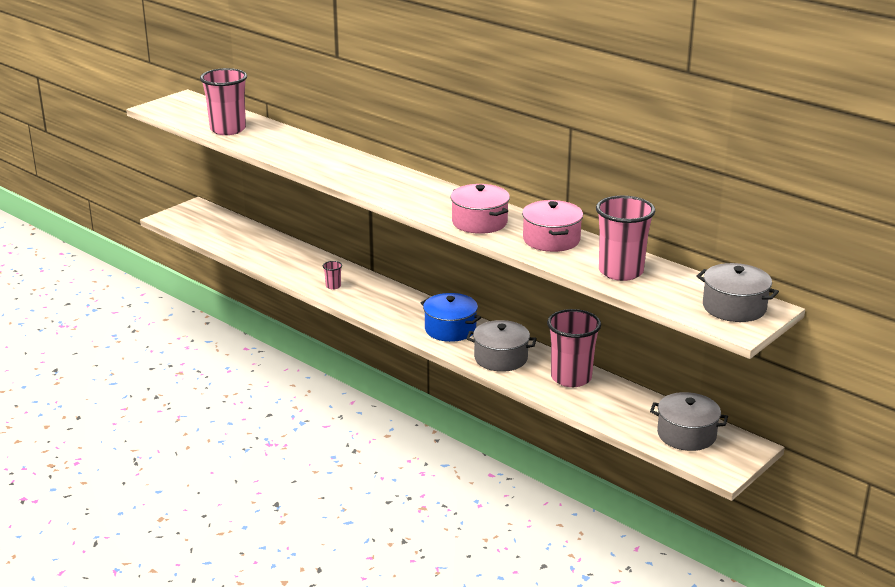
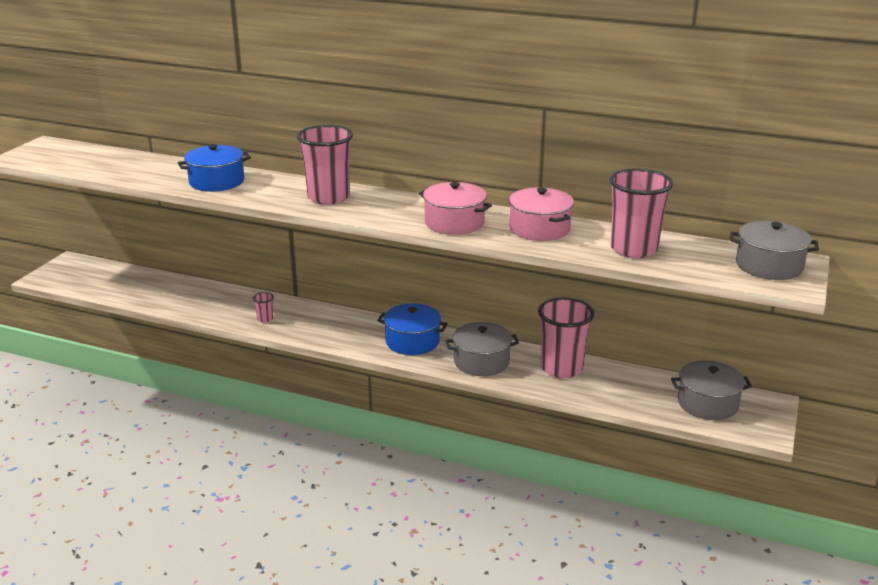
camera: 20 degrees left, 0 degrees up
pink cup [200,68,247,135] -> pink cup moved to [297,125,353,205]
none -> blue pot [178,144,251,192]

